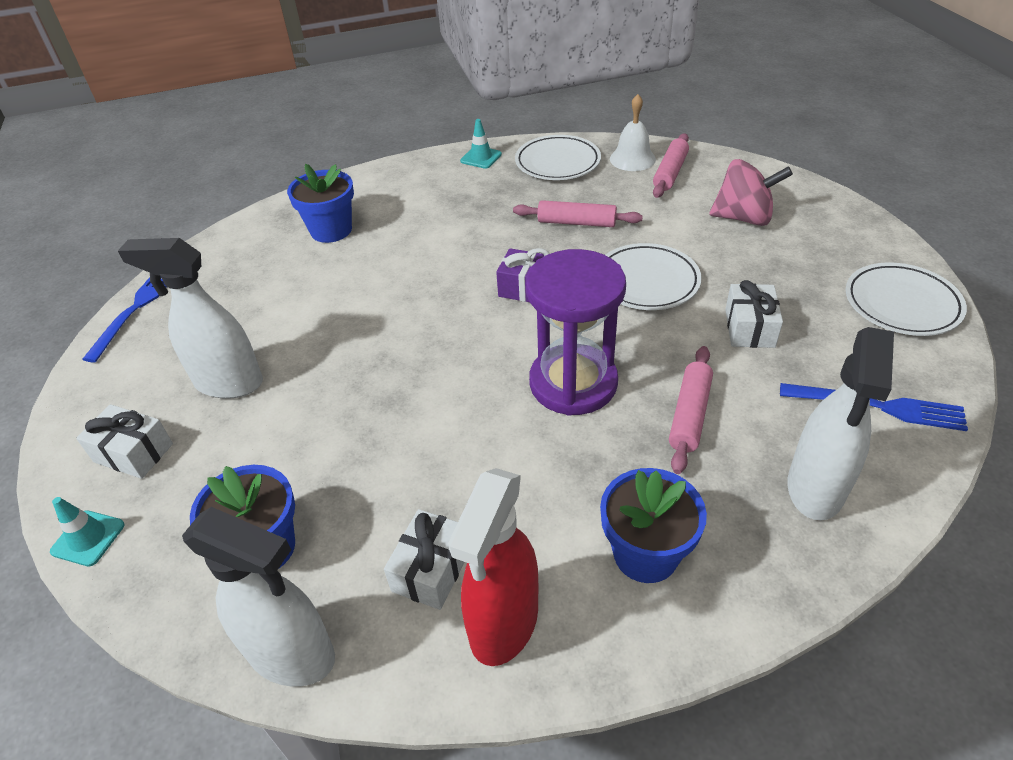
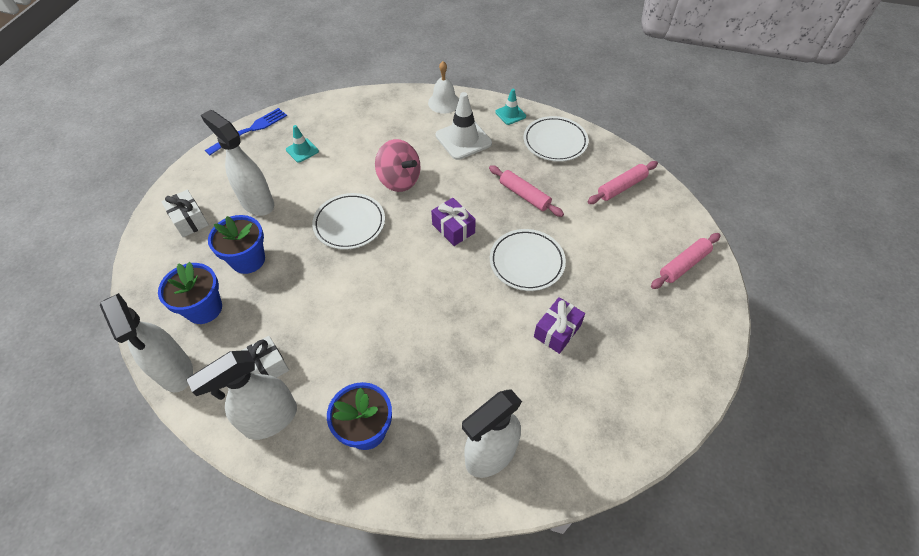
camera: 30 degrees right, 10 degrees up
turquoise traffic cone [50,497,124,567] -> turquoise traffic cone moved to [286,125,319,163]
blue flower pot [287,164,354,243] -> blue flower pot moved to [208,215,265,274]
red spray bottle [448,468,538,666] -> white spray bottle [186,350,297,440]
purple hourglass [526,249,626,416] -> none
white bell [610,94,656,171] -> white bell moved to [428,61,459,114]
pink rolling pin [669,346,713,474] -> pink rolling pin moved to [651,233,721,289]
pink spinning top [709,159,793,226] -> pink spinning top moved to [375,139,421,192]
white gift [725,280,783,348] -> purple gift [534,297,585,354]
blue fork [780,383,968,431] -> none
white plate [846,262,967,336] -> white plate moved to [312,193,385,250]
none -> white traffic cone [436,92,492,160]

